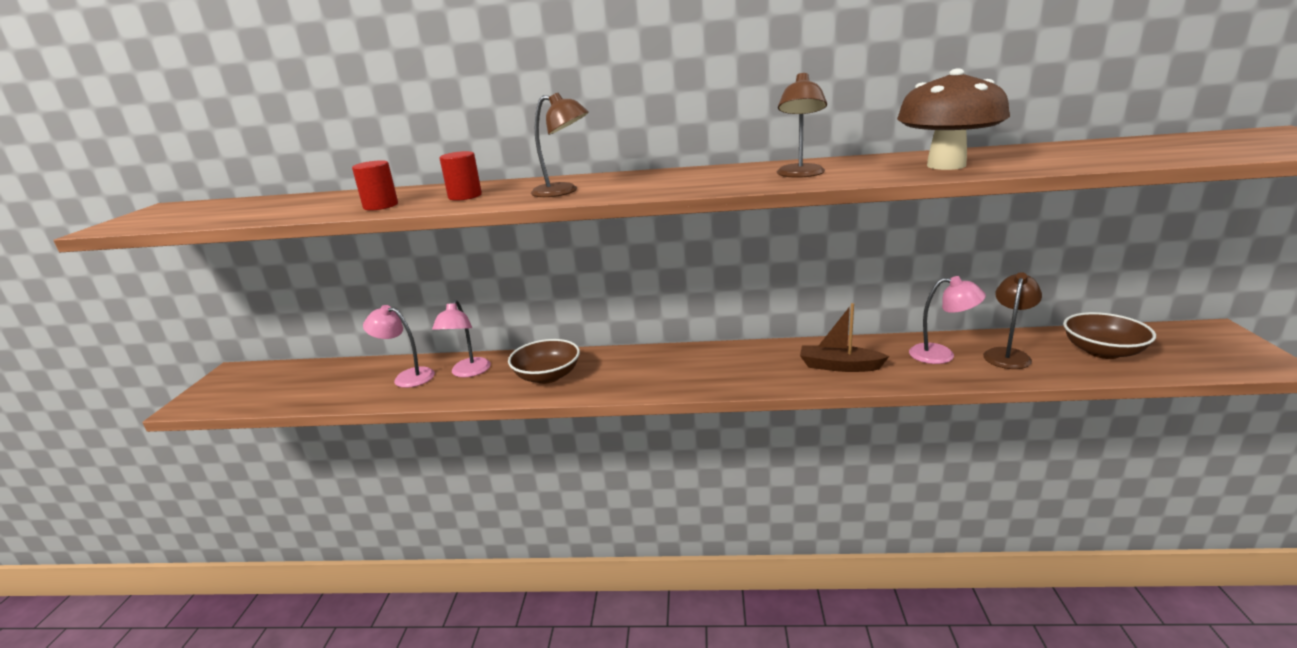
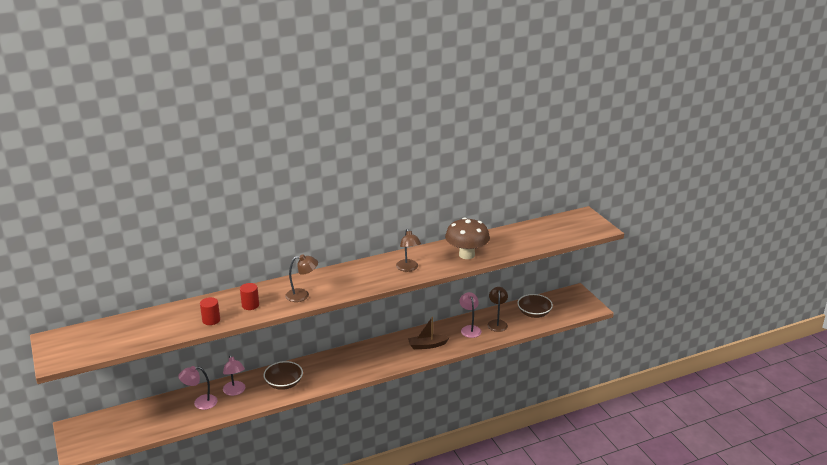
camera: 30 degrees left, 5 degrees up
pink lamp [909,276,986,364] -> pink lamp turned 90 degrees counterclockwise [460,292,482,338]

